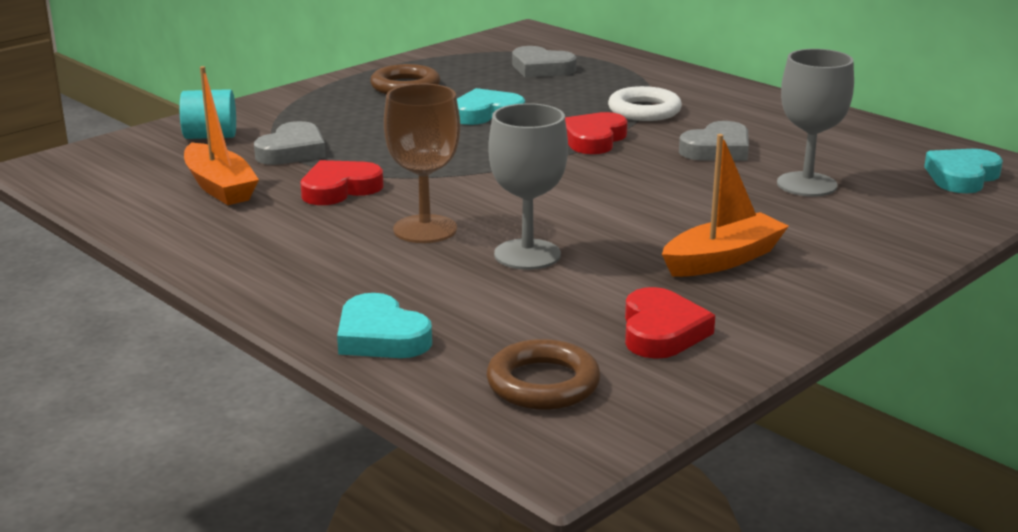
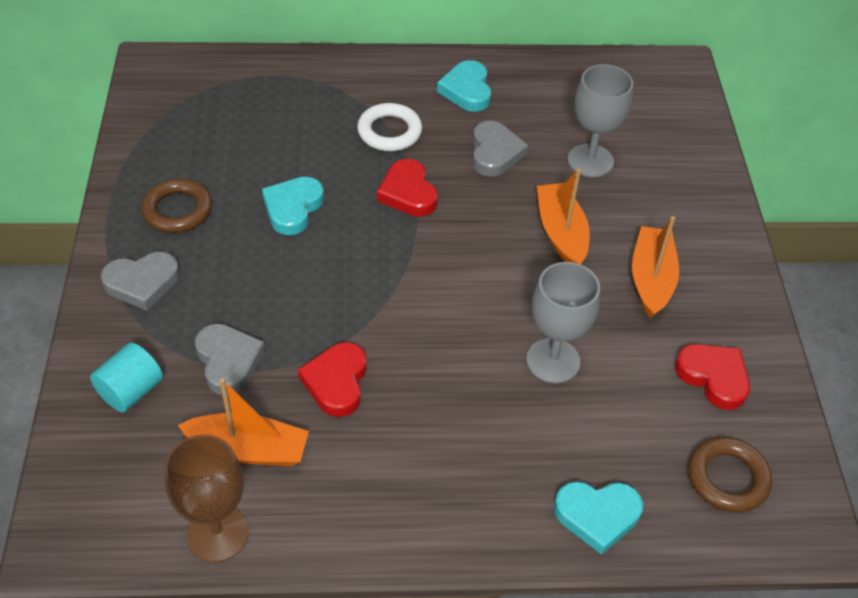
camera: 50 degrees left, 25 degrees up
brown goblet [384,84,460,243] -> brown goblet moved to [164,435,249,562]
grey heart [512,46,577,78] -> grey heart moved to [101,252,180,311]
turquoise heart [924,149,1003,193] -> turquoise heart moved to [437,60,491,112]
none -> orange boat [537,168,590,264]

